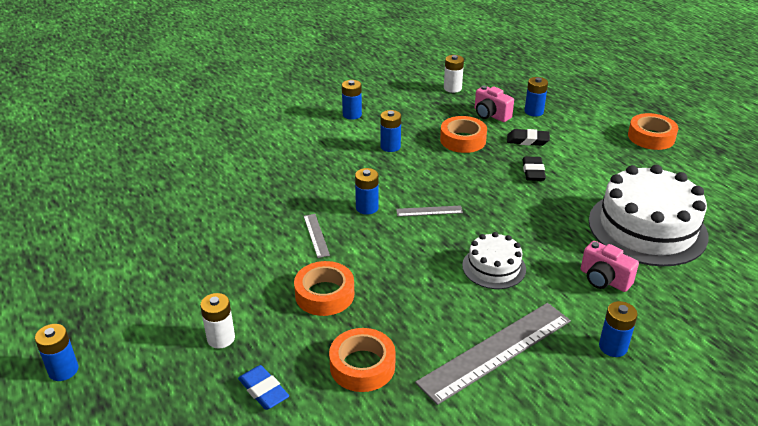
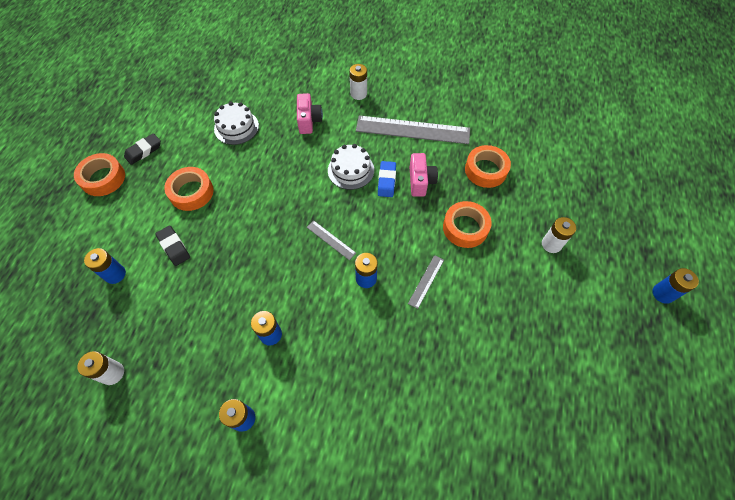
camera: 135 degrees left, 25 degrees up
blue eraser [238,365,289,410] -> blue eraser moved to [378,161,396,197]
orange tape [440,116,487,153] -> orange tape moved to [164,167,214,211]
pink camera [475,86,514,122] -> pink camera moved to [410,153,438,197]
black eraser [522,157,546,181] -> black eraser moved to [124,133,161,165]
white cake [589,165,709,266] -> white cake [214,102,259,145], size x0.52
blue battery [599,301,638,357] -> white battery [349,64,367,100]

